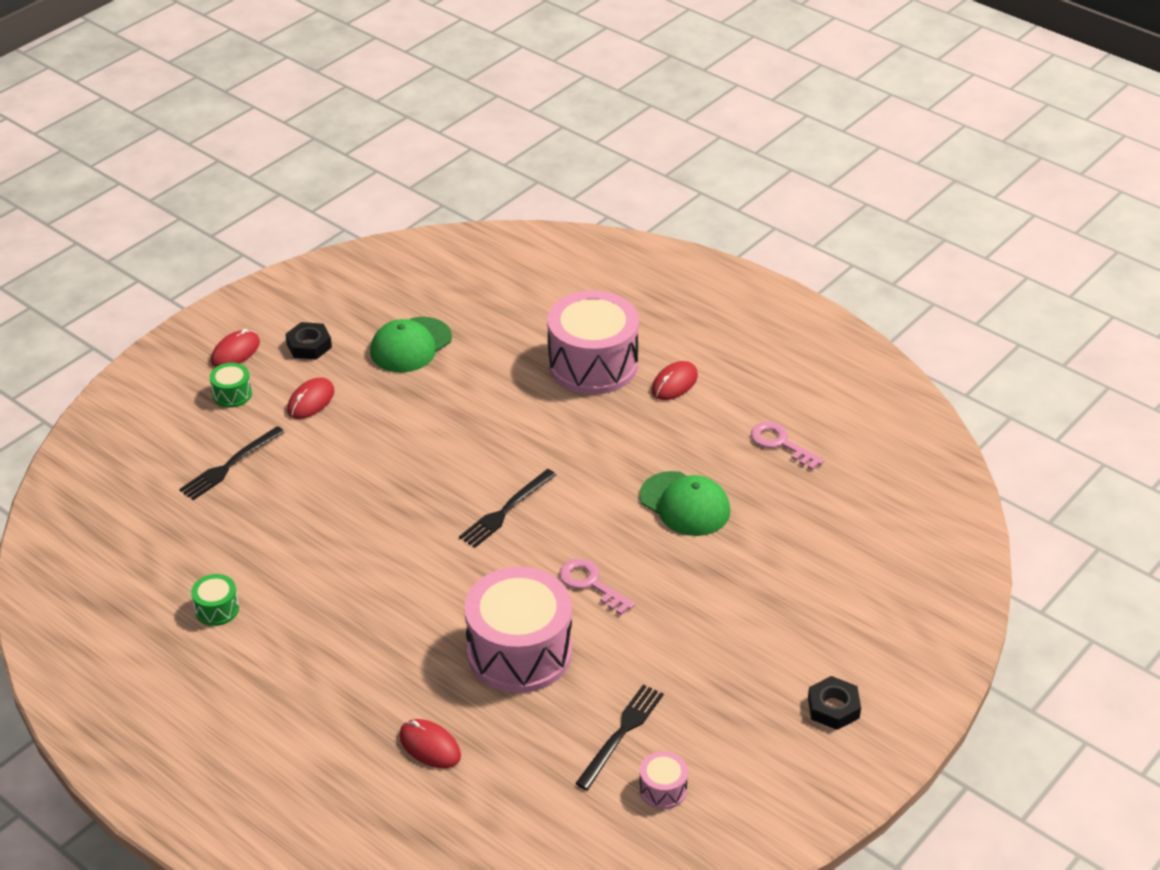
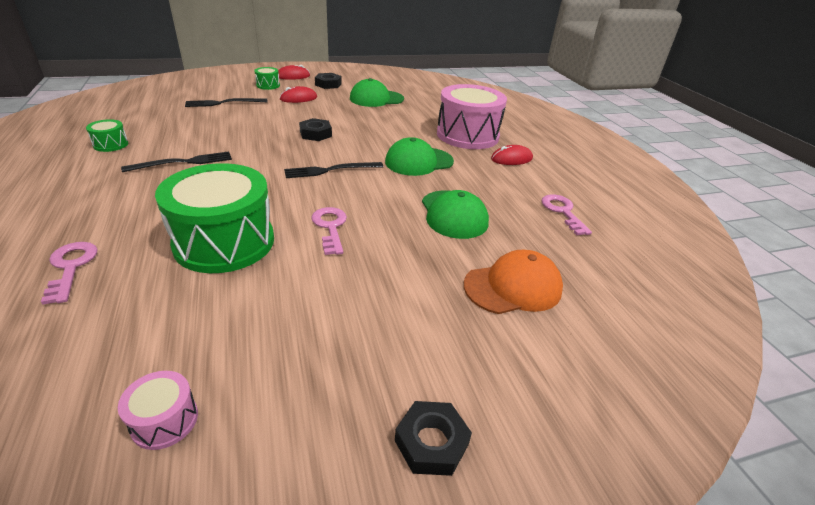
camera: 30 degrees right, 5 degrees down
red mouse [399,719,461,768] -> pink key [41,242,98,305]
pink drum [464,567,572,693] -> green drum [155,163,274,273]
black fork [575,685,664,790] -> black fork moved to [121,151,232,172]
none -> black nut [299,118,332,141]
none -> green cap [385,137,454,176]
none -> orange cap [464,250,563,314]

